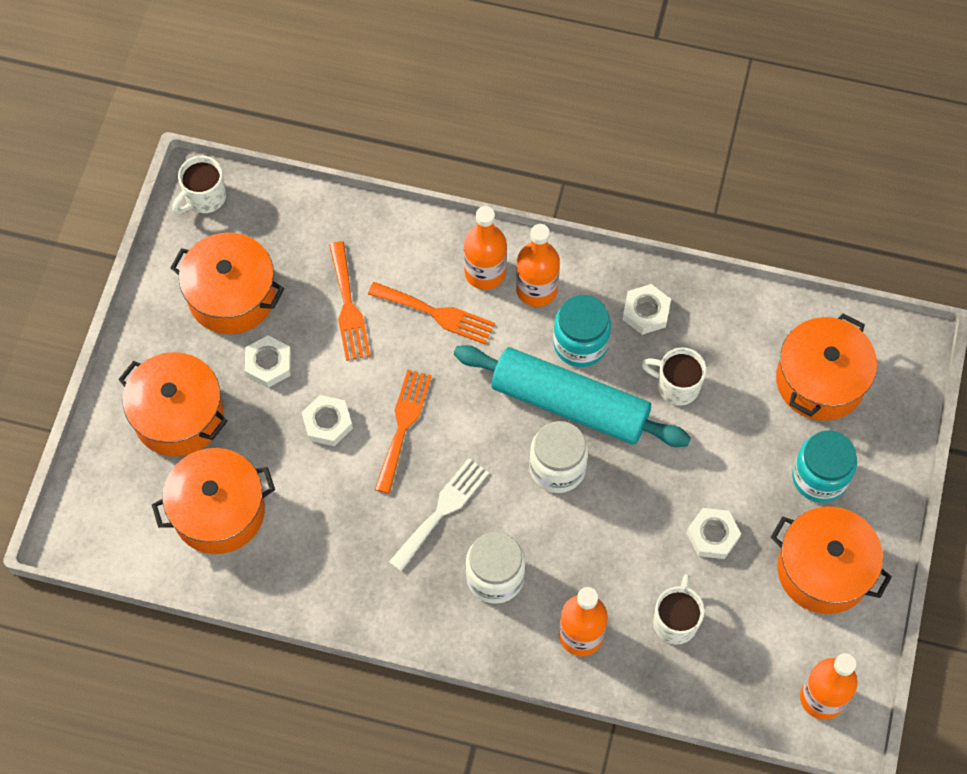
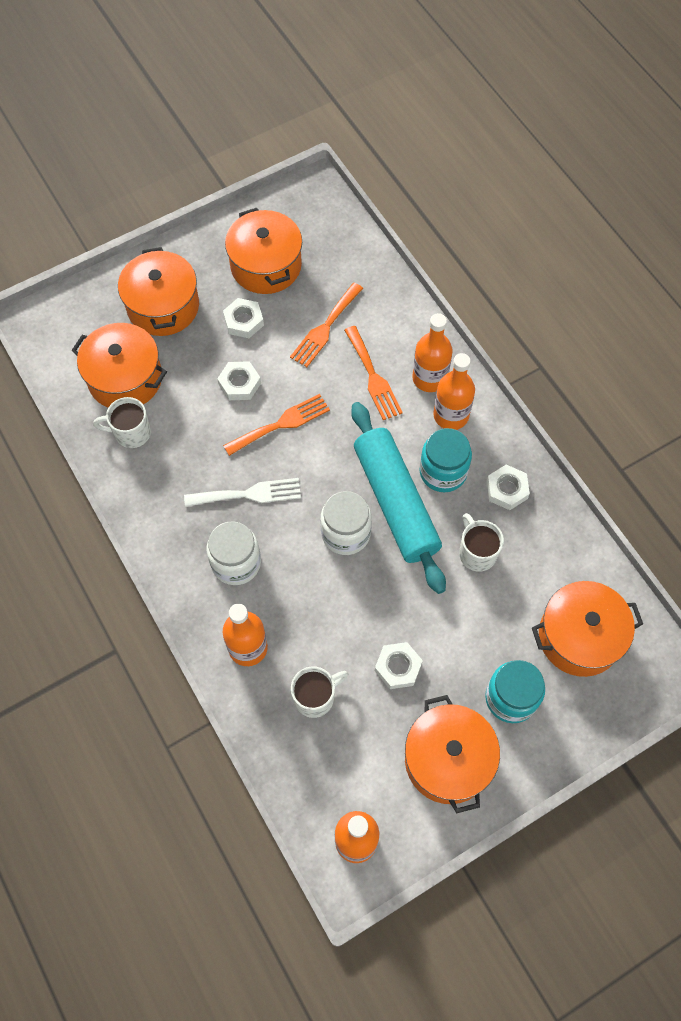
camera: 45 degrees right, 0 degrees up
white mug [172,156,226,214] -> white mug moved to [93,397,151,448]

